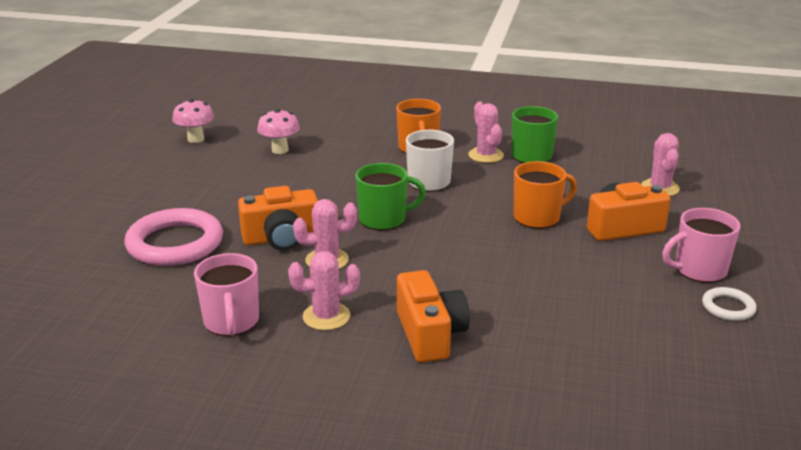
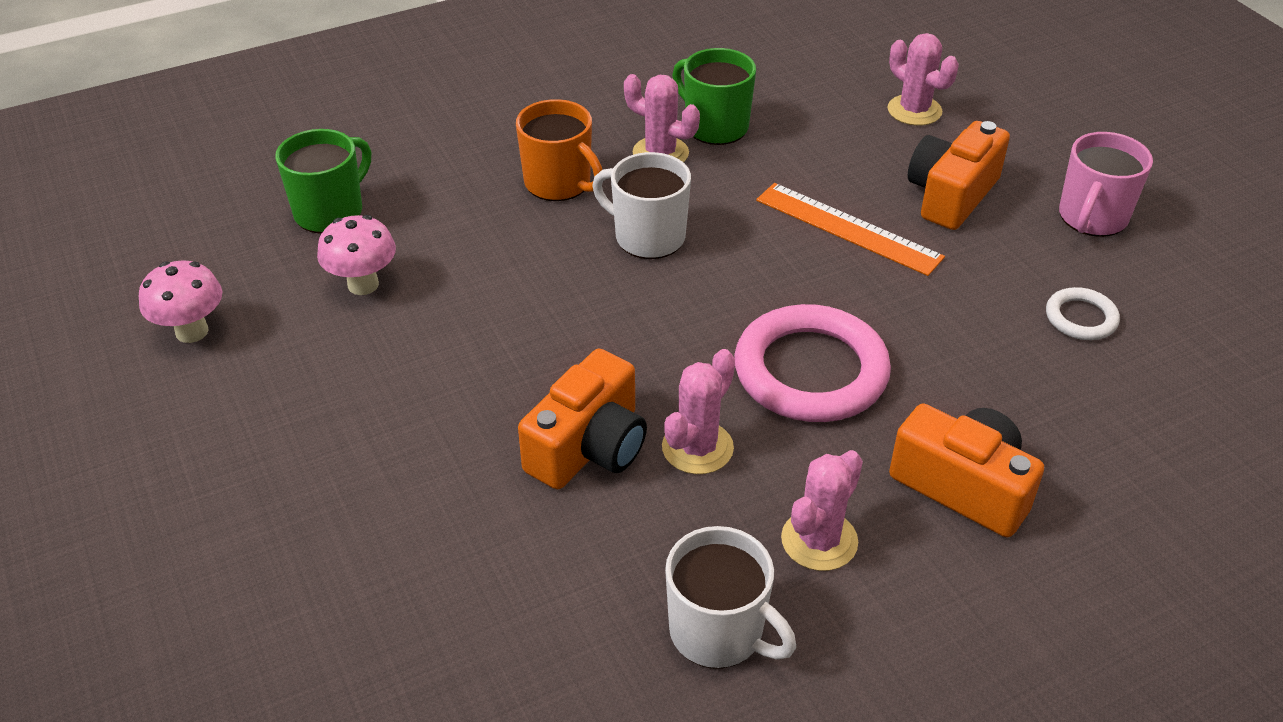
camera: 40 degrees left, 15 degrees up
pink ring [125,208,223,266] -> pink ring moved to [734,304,891,422]
pink mug [194,253,259,336] -> white mug [665,526,796,669]
green mug [355,163,426,231] -> green mug moved to [275,129,371,233]
orange mug [514,161,577,229] -> orange ruler [756,183,945,276]
white ring [702,287,757,321] -> white ring moved to [1046,287,1120,340]

